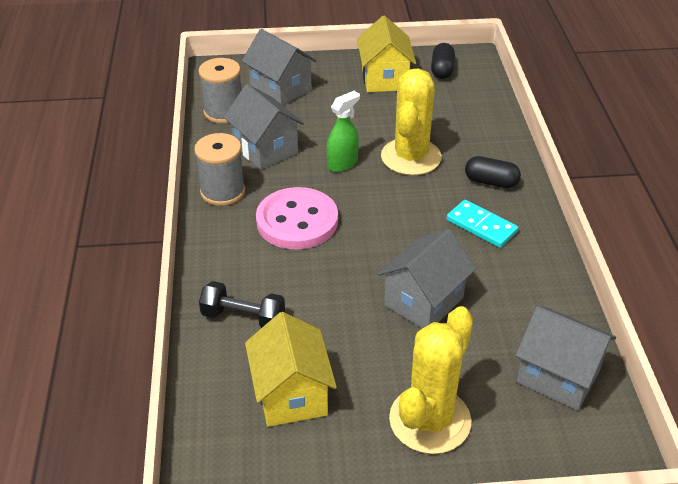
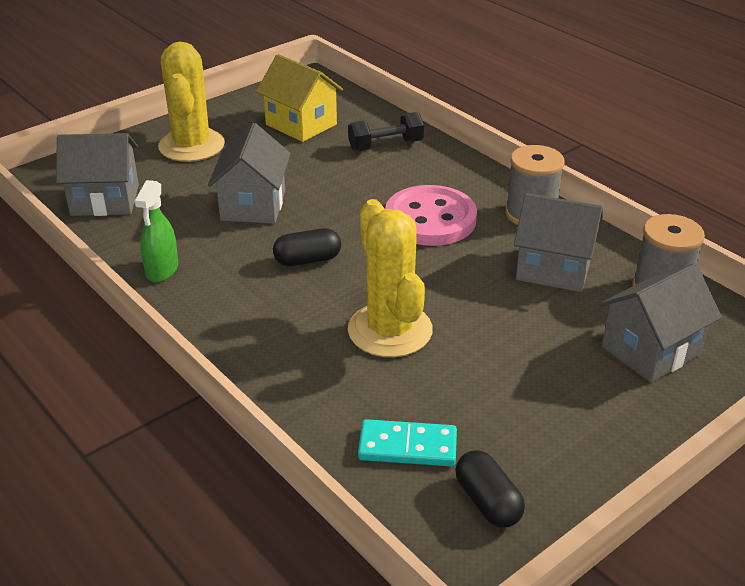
camera: 145 degrees right, 5 degrees down
grey house [242,29,317,105] -> grey house turned 45 degrees counterclockwise [599,263,722,383]
green spray bottle [327,91,360,172] -> green spray bottle moved to [134,180,178,282]
yellow house [357,16,416,92] -> none
turquoise domino [447,200,518,248] -> turquoise domino moved to [358,419,457,467]
black capsule [465,156,521,188] -> black capsule moved to [273,228,341,266]

